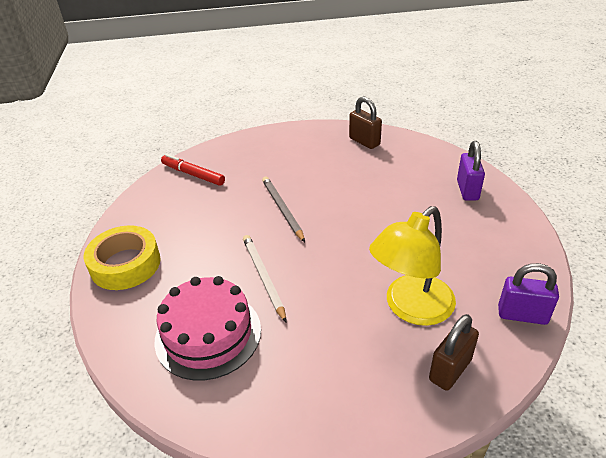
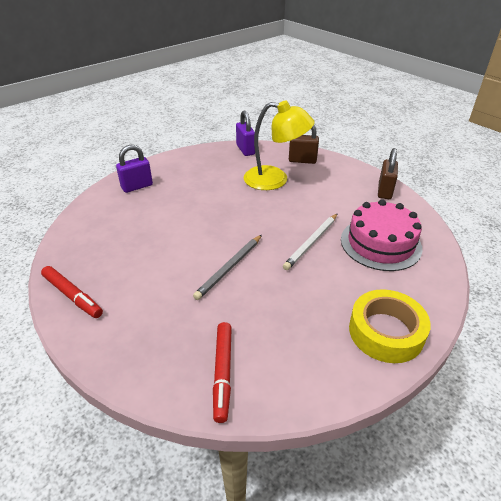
camera: 125 degrees left, 0 degrees up
brown padlock [349,96,382,149] -> brown padlock moved to [378,148,398,199]
none -> red marker [41,266,103,318]

